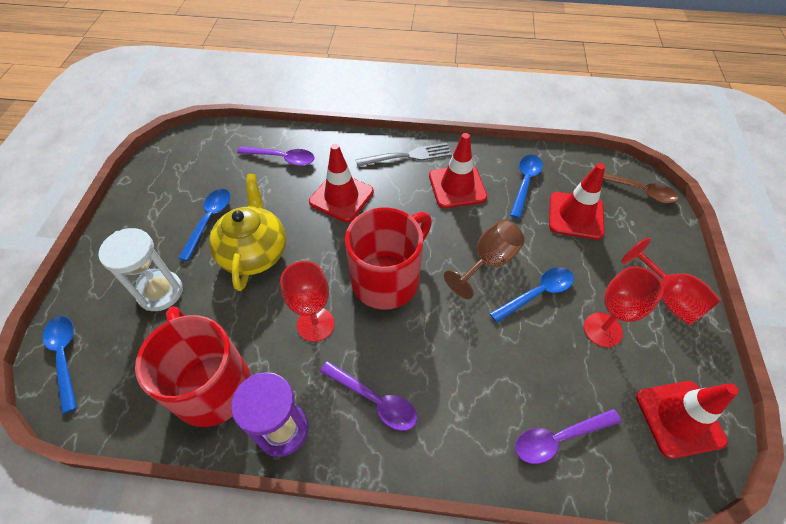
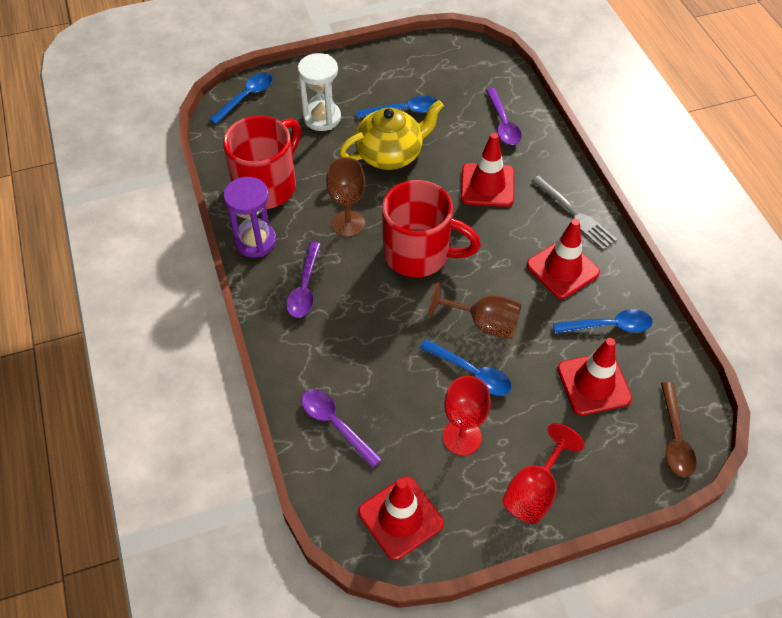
camera: 65 degrees right, 0 degrees up
red goblet [280,261,335,342] -> brown goblet [326,157,365,237]

